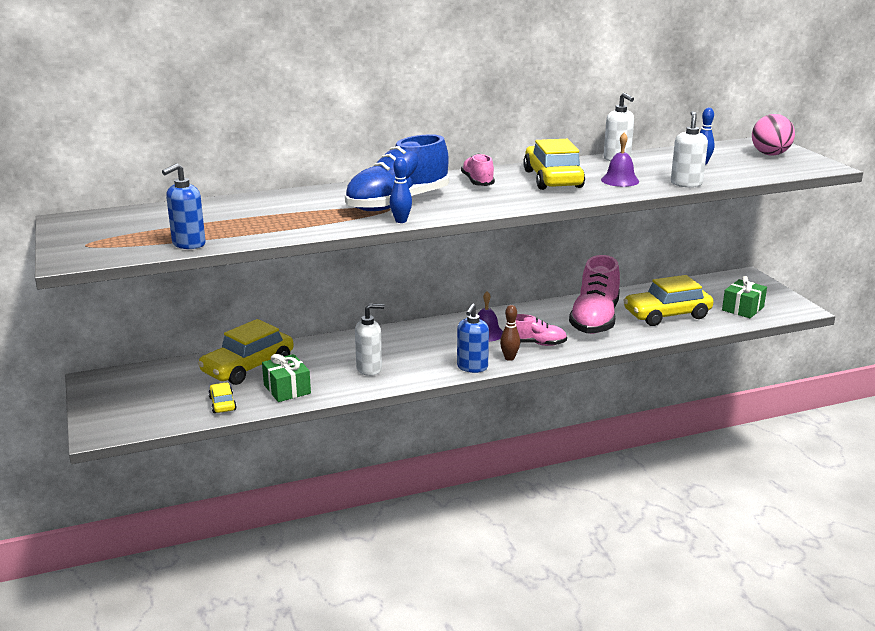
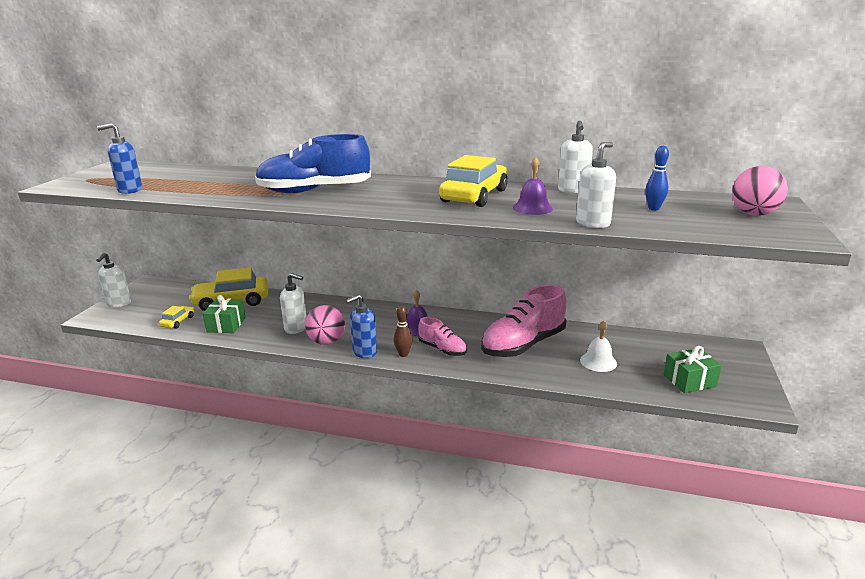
camera: 35 degrees right, 0 degrees up
blue bowling pin [390,157,412,223] -> none
pink shoe [461,154,495,186] -> none
yellow car [623,275,714,326] -> white bell [580,321,617,372]
none -> white soap dispenser [96,253,131,307]
none -> pink ball [305,305,345,345]

